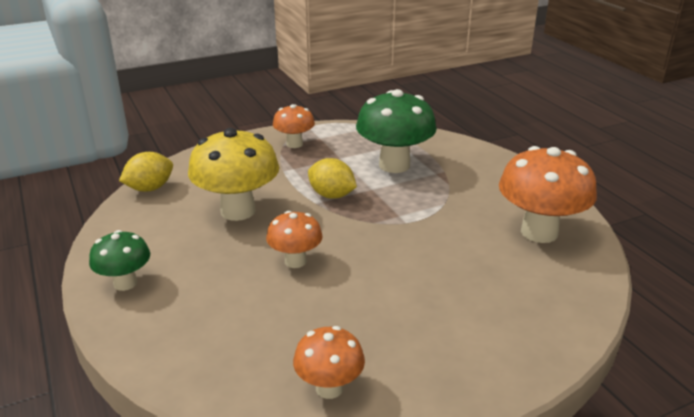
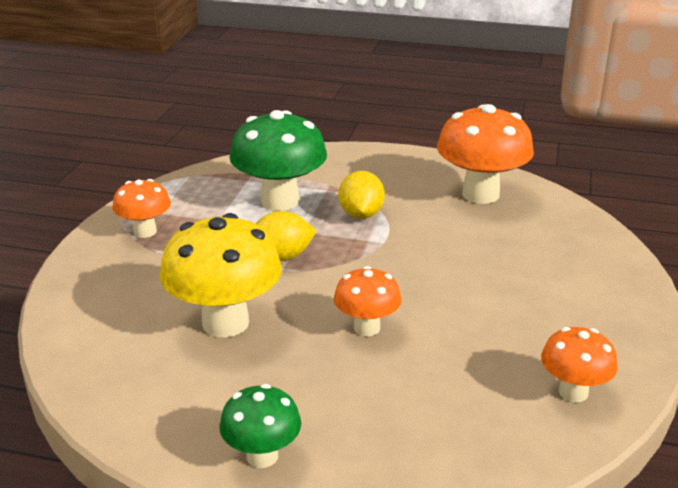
camera: 50 degrees left, 0 degrees up
yellow lemon [119,152,173,191] -> yellow lemon moved to [339,171,385,219]

